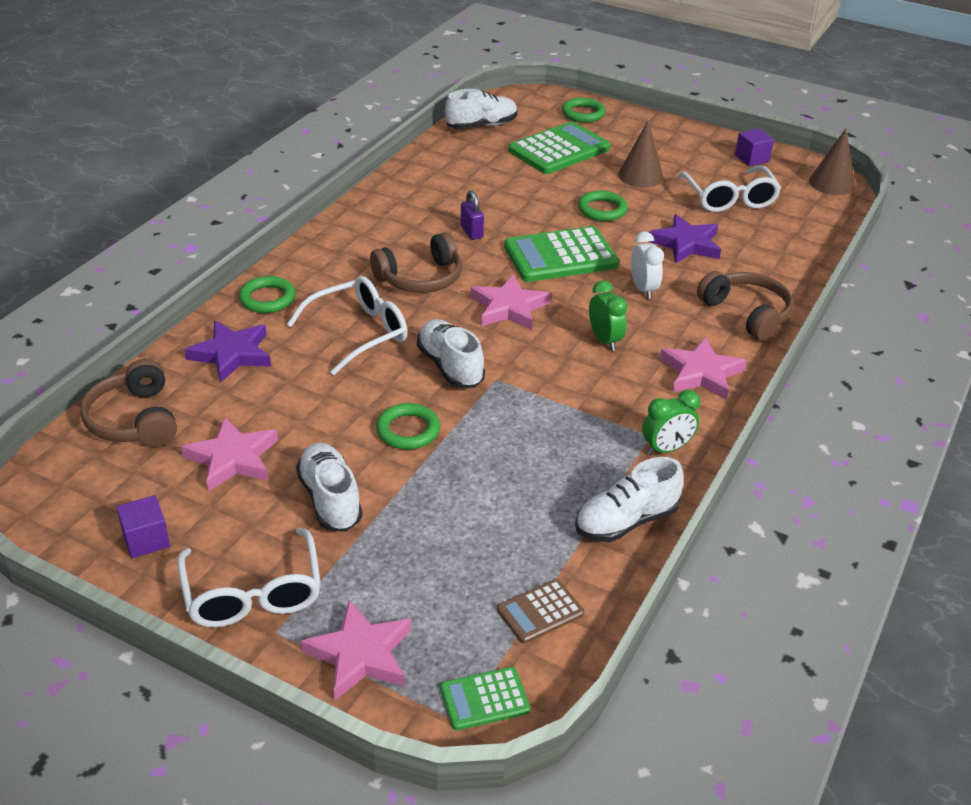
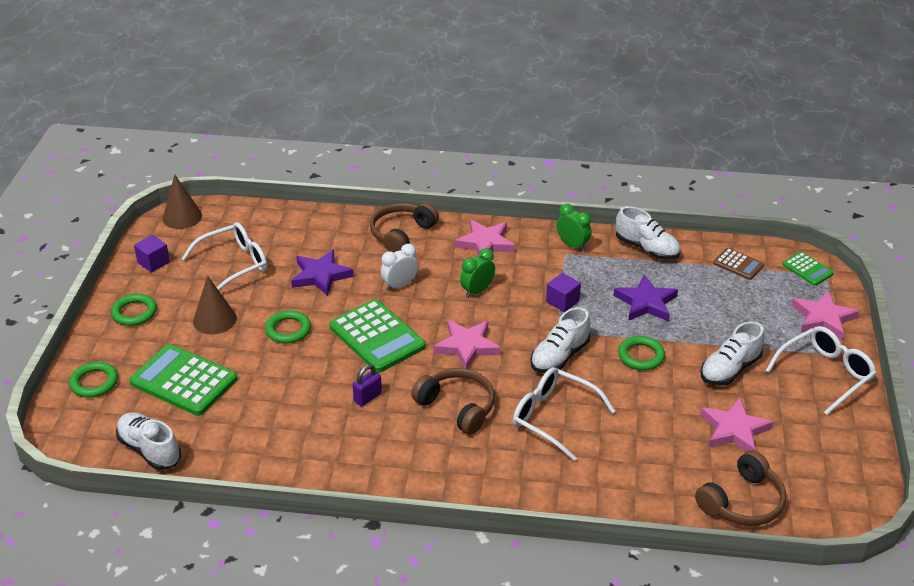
camera: 110 degrees left, 0 degrees up
purple cube [116,495,170,558] -> purple cube moved to [546,273,581,312]
purple star [184,321,271,383] -> purple star moved to [613,275,678,321]
green ring [239,276,295,313] -> green ring moved to [111,294,157,326]

